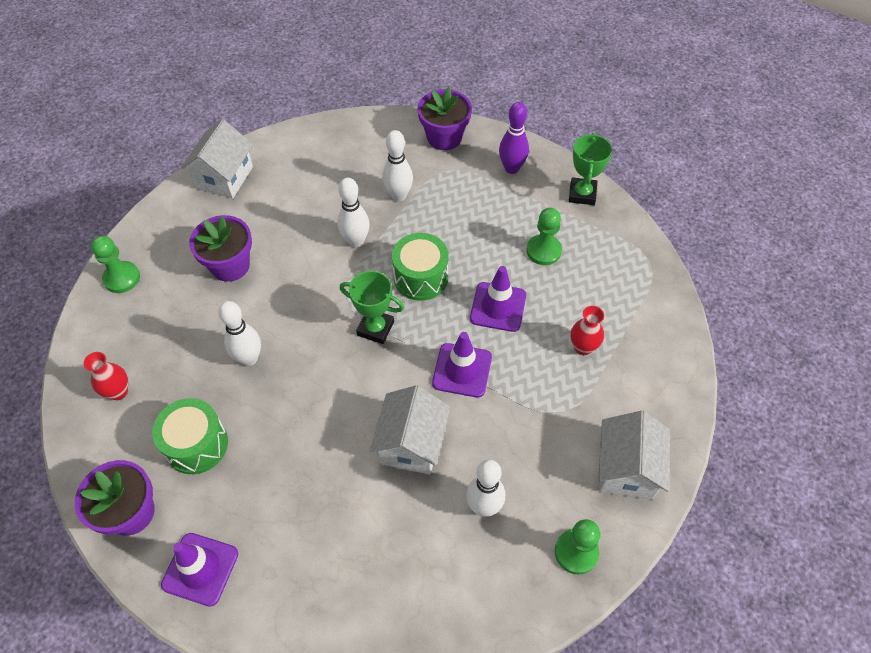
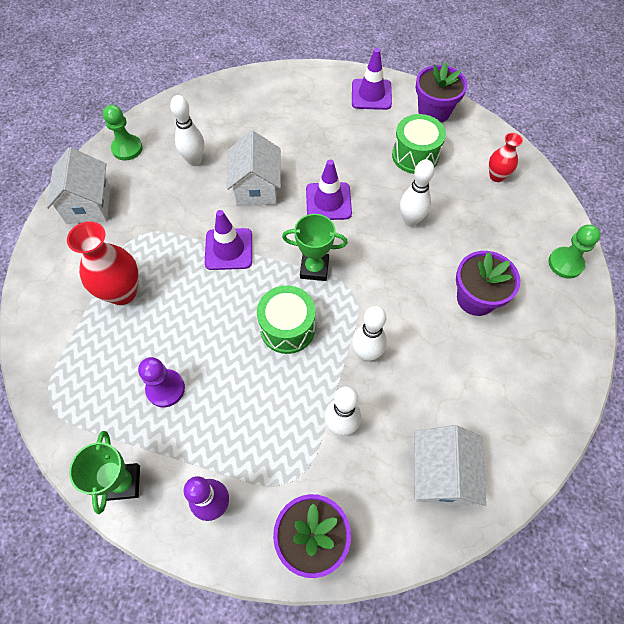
camera: 165 degrees right, 5 degrees up
white house [181,119,253,199] -> white house moved to [414,425,486,506]
purple traffic cone [470,266,526,332] -> purple traffic cone moved to [306,160,352,220]
green pawn [526,208,562,265] -> purple pawn [138,357,185,407]
red vase [571,306,604,355] -> red vase [67,221,139,305], size x1.72

